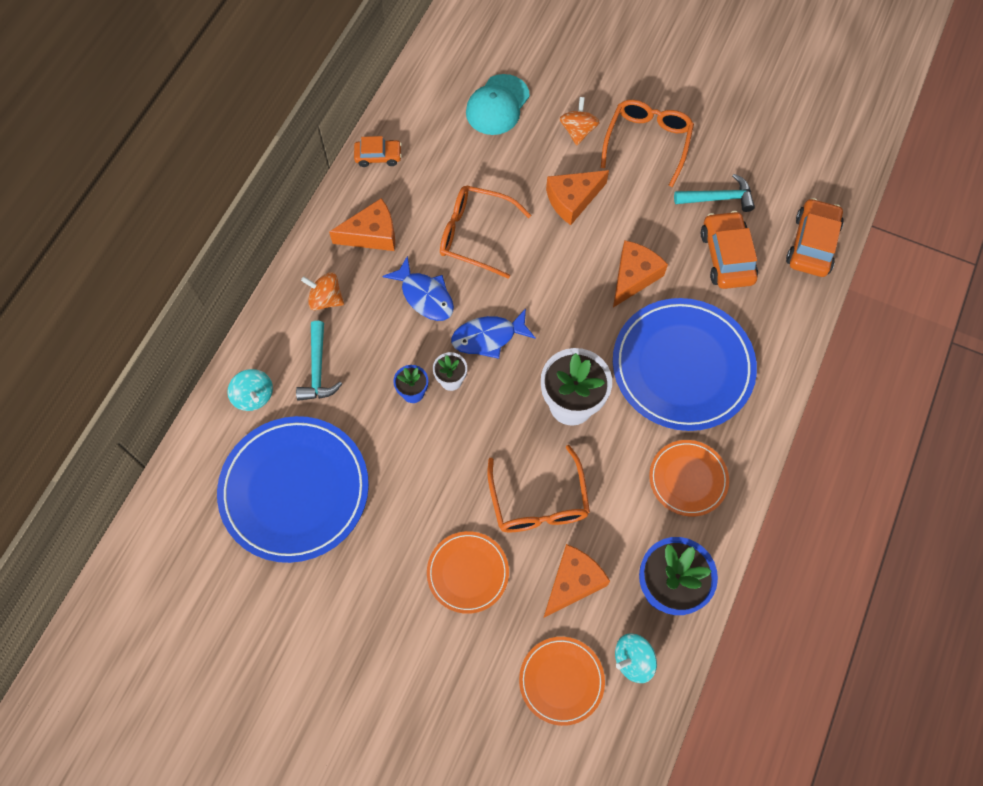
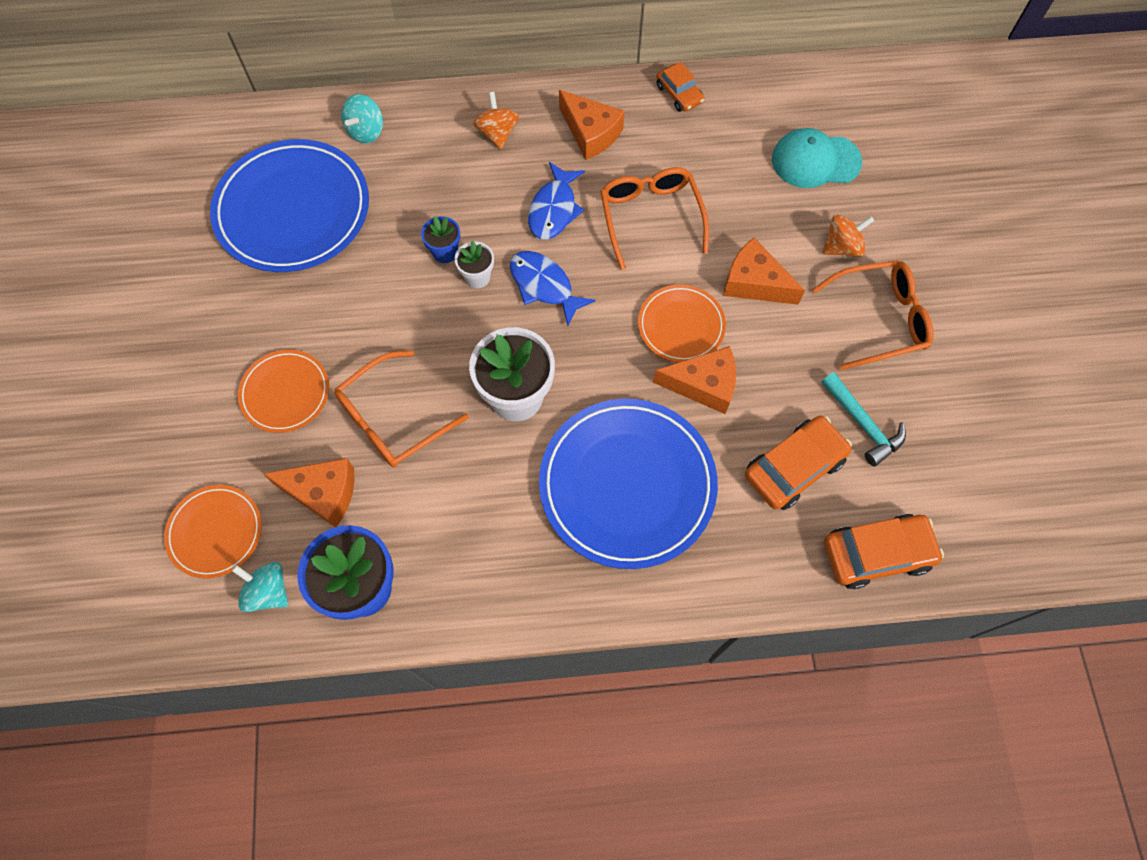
camera: 60 degrees right, 0 degrees up
turquoise hammer [296,321,342,401] -> none
orange plate [649,440,729,517] -> orange plate moved to [638,284,726,363]

